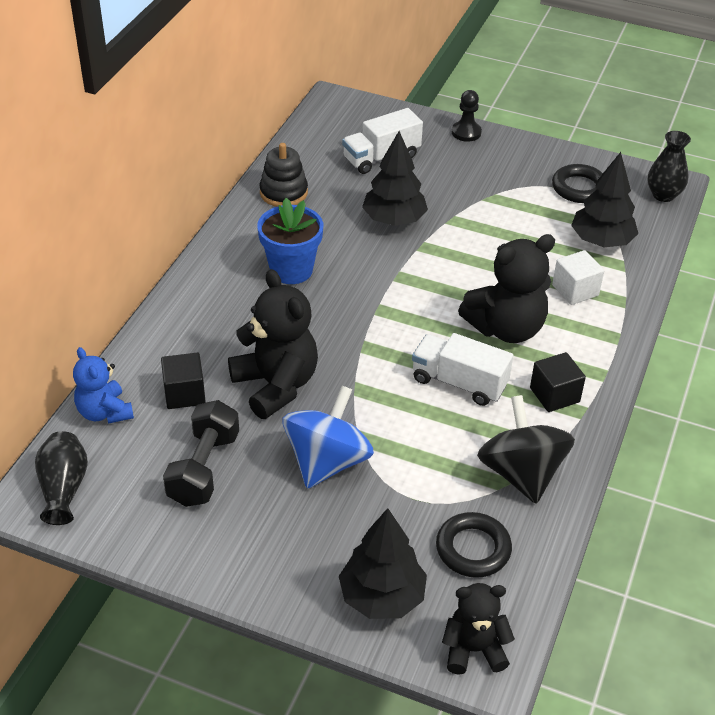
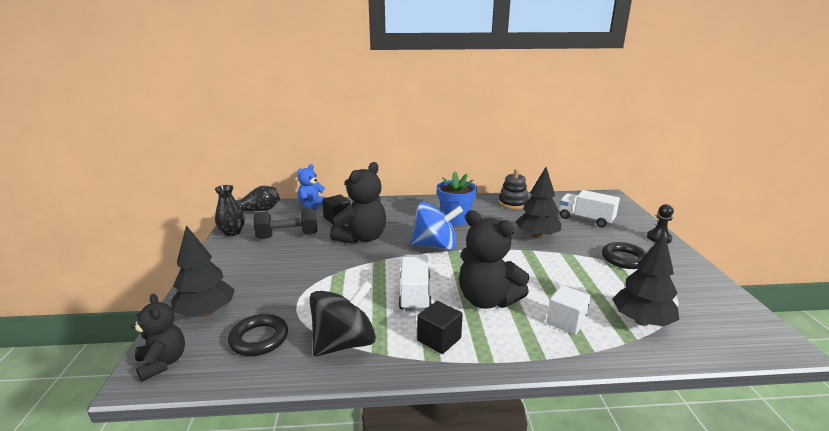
camera: 65 degrees right, 20 degrees down
blue spinning top [283,386,374,489] -> blue spinning top moved to [411,202,463,251]
black ring [552,164,603,203] -> black ring moved to [602,242,647,269]
black vase [648,131,691,202] -> black vase moved to [215,185,245,236]

